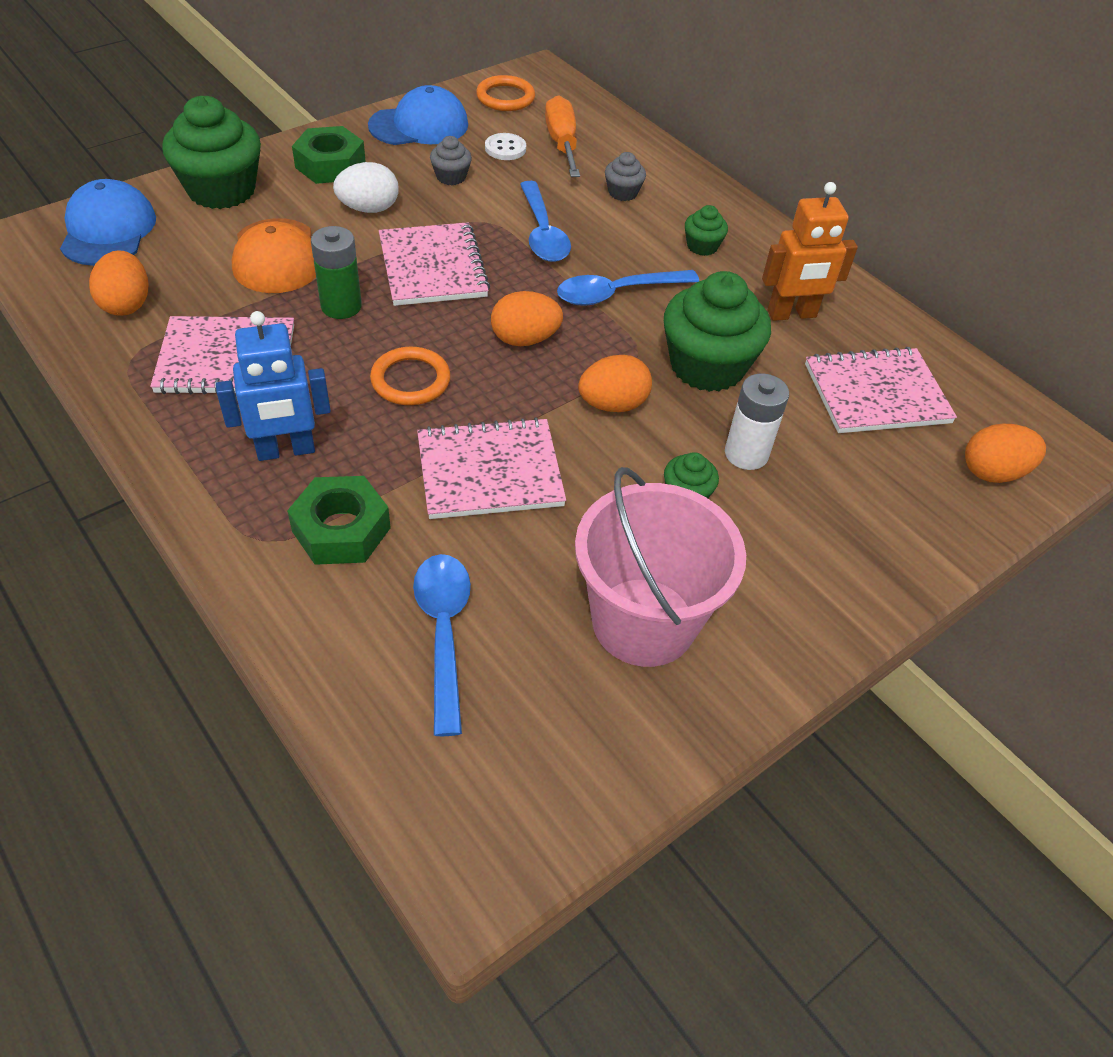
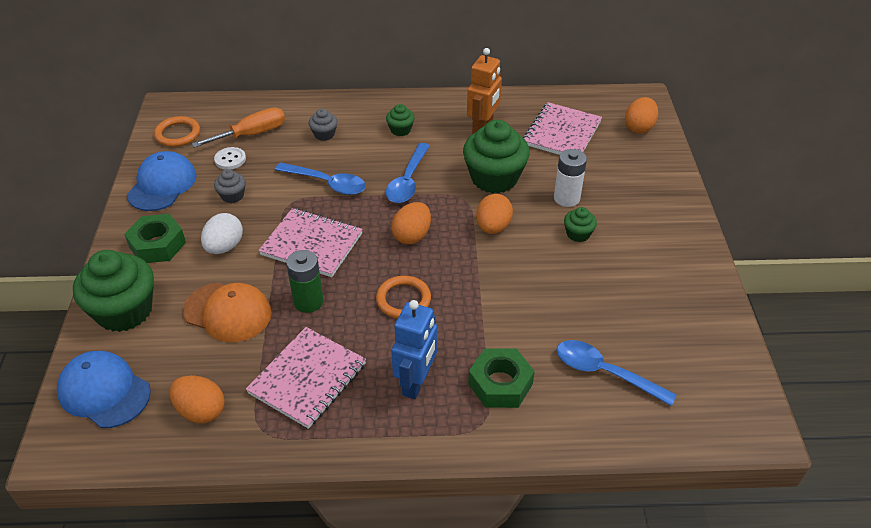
camera: 50 degrees left, 5 degrees down
pink notebook [417,417,566,519] -> none
orange screwdriver [545,95,580,177] -> orange screwdriver turned 120 degrees clockwise [192,108,285,148]
pink bucket [575,467,746,667] -> none

